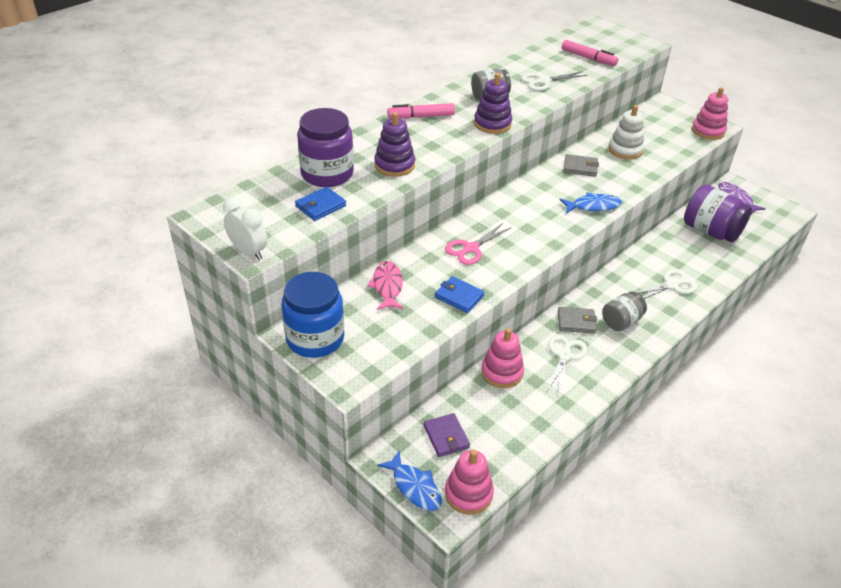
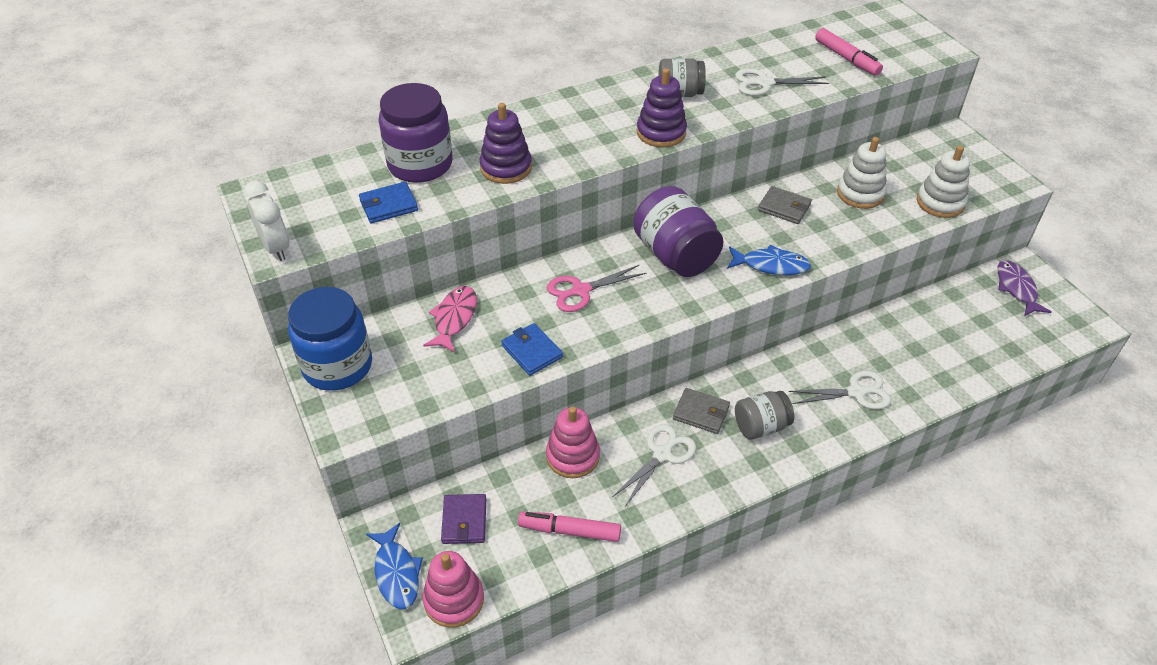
camera: 20 degrees right, 5 degrees up
pink marker [387,103,455,119] -> pink marker moved to [518,512,621,542]
purple jar [684,185,752,242] -> purple jar moved to [633,186,724,277]
pink stacking toy [692,87,728,140] -> none
none -> white stacking toy [917,145,970,218]

